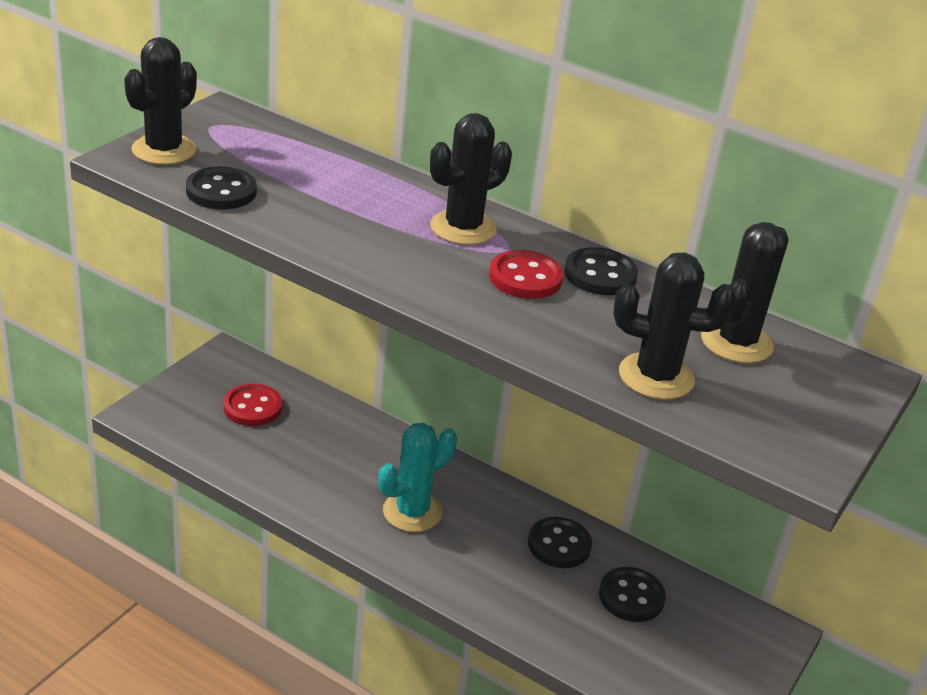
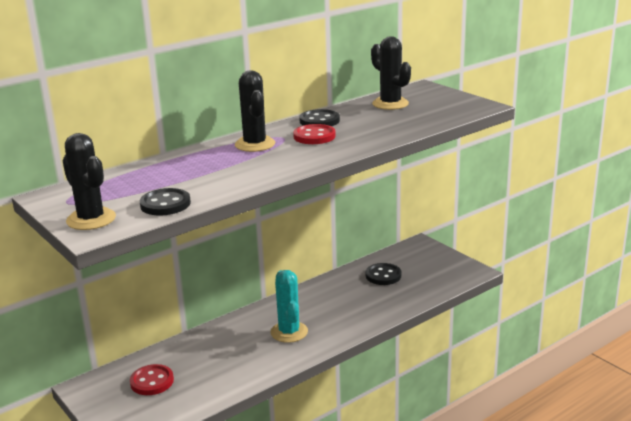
camera: 65 degrees left, 10 degrees down
black button [528,517,592,568] -> none
black cactus [613,253,736,400] -> none

